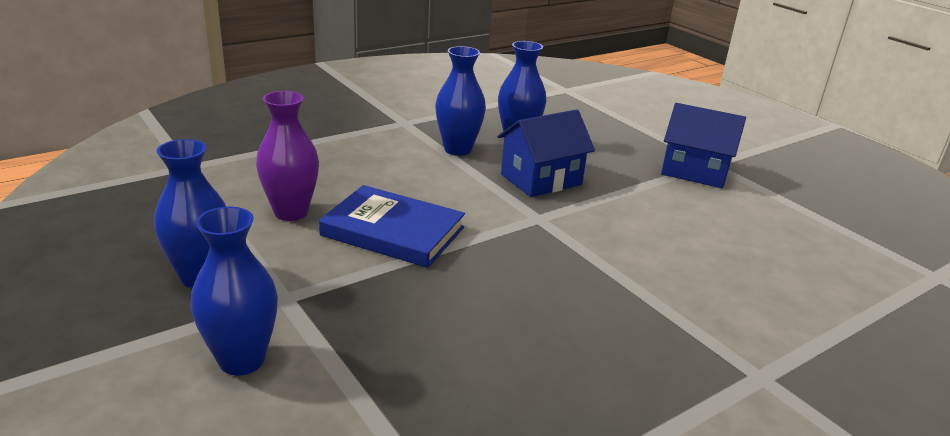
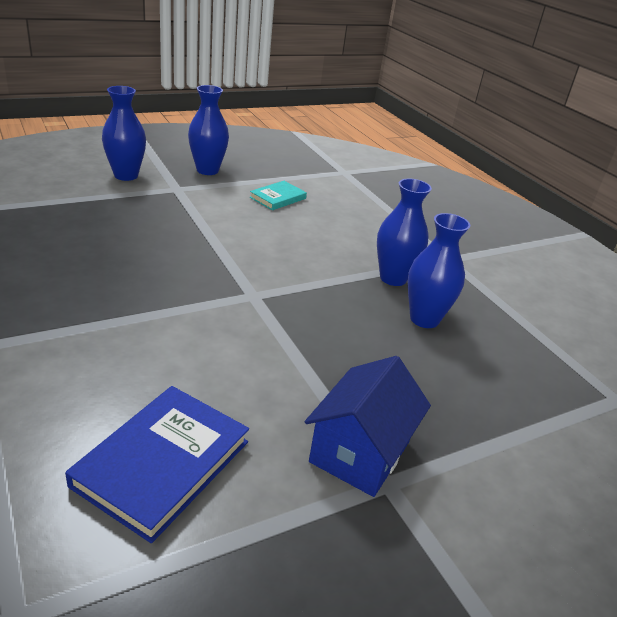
camera: 95 degrees right, 5 degrees up
purple vase [256,91,319,221] -> turquoise book [250,181,307,210]
blue book [319,185,465,268] -> blue book moved to [65,386,249,543]
blue house [498,109,595,197] -> none

